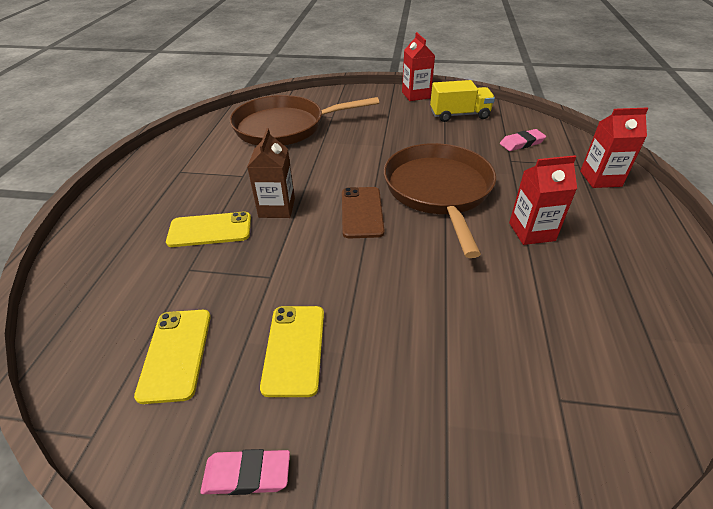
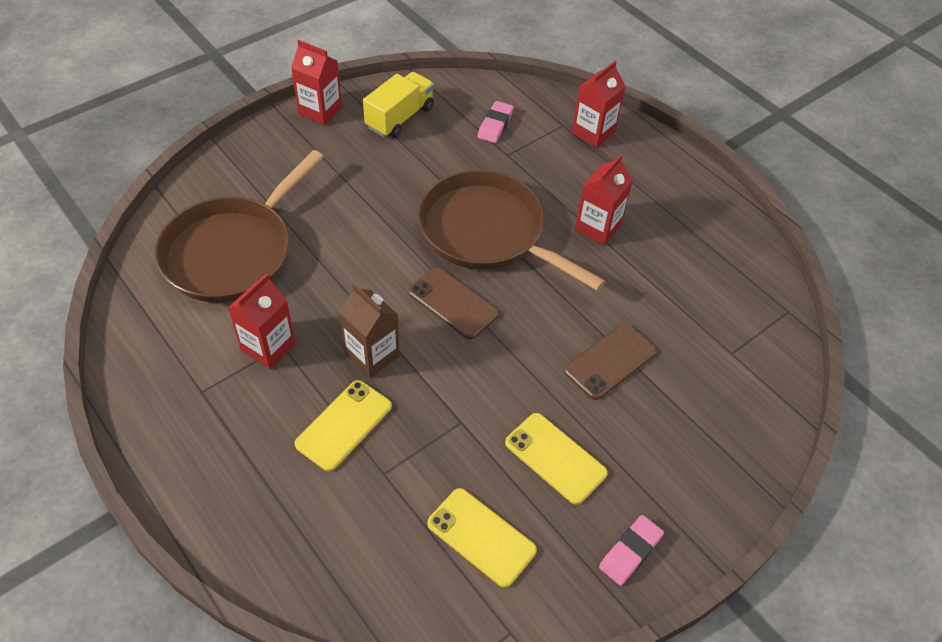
camera: 50 degrees left, 10 degrees up
none -> red carton [228,273,296,369]
none -> brown phone [564,323,657,400]

